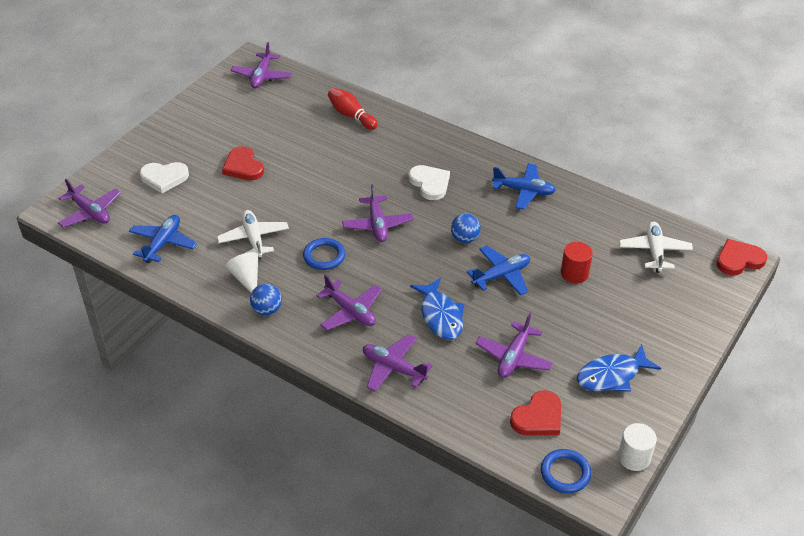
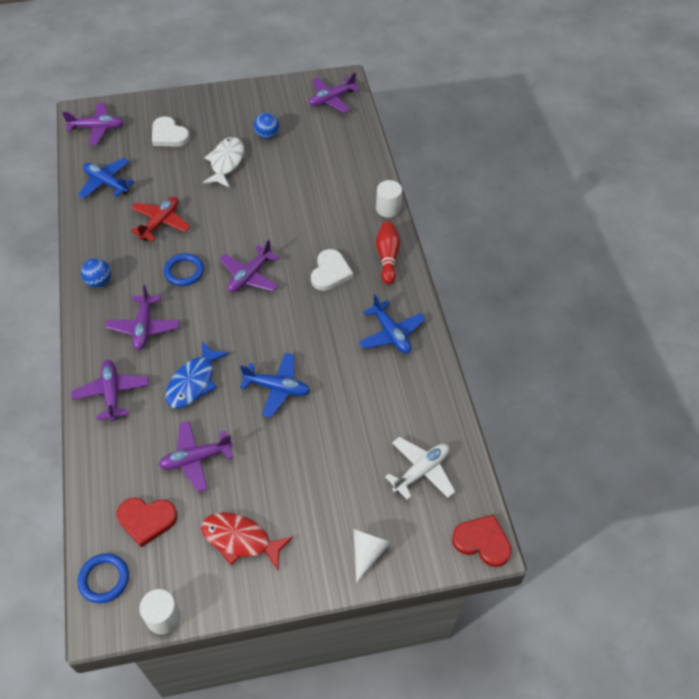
camera: 45 degrees right, 10 degrees up
purple plane [58,179,121,228] -> purple plane turned 90 degrees counterclockwise [62,103,124,145]
blue plane [129,215,197,263] -> blue plane turned 120 degrees counterclockwise [78,158,135,198]
white plane [217,210,289,259] -> red plane [131,197,190,241]
red heart [222,146,264,181] -> white fish [203,137,244,188]
white cone [225,252,258,293] -> white cone moved to [353,529,391,583]
red bowling pin [328,88,378,130] -> red bowling pin moved to [376,222,400,284]
blue ball [451,213,481,243] -> blue ball moved to [254,113,279,139]
red cylinder [561,242,593,283] -> none
blue fish [577,345,661,392] -> red fish [201,513,293,570]
none -> white cylinder [376,180,402,218]

